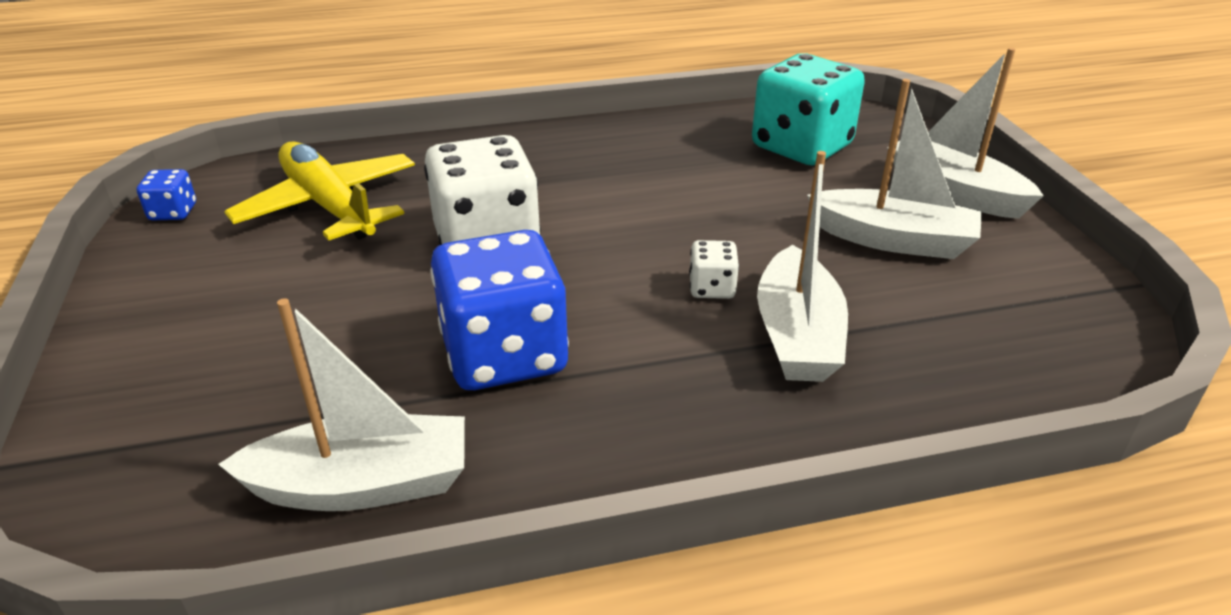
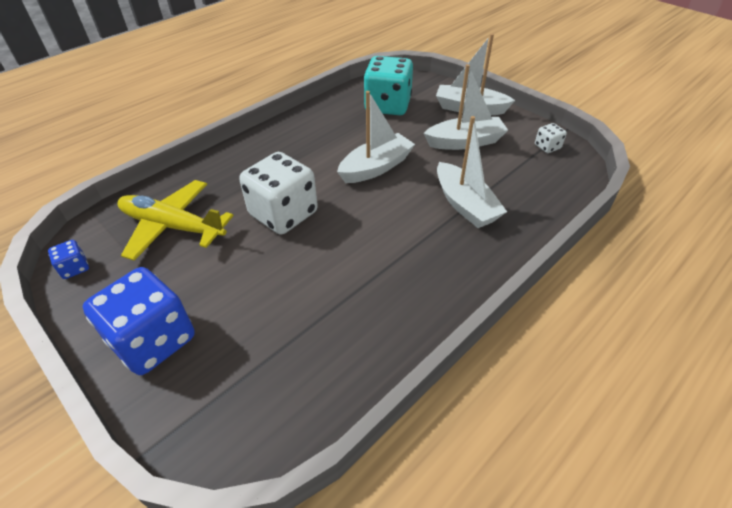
camera: 30 degrees left, 10 degrees up
white boat [218,298,465,511] -> white boat moved to [337,91,415,183]
blue dice [430,230,569,390] -> blue dice moved to [83,267,195,375]
white dice [689,240,739,299] -> white dice moved to [535,123,567,153]

